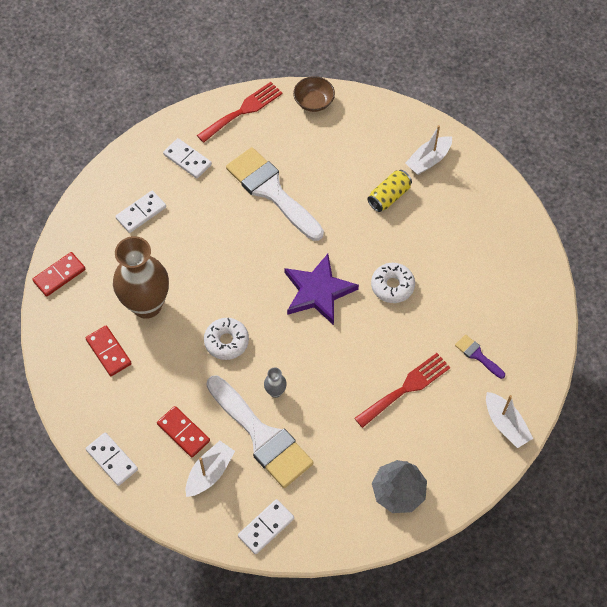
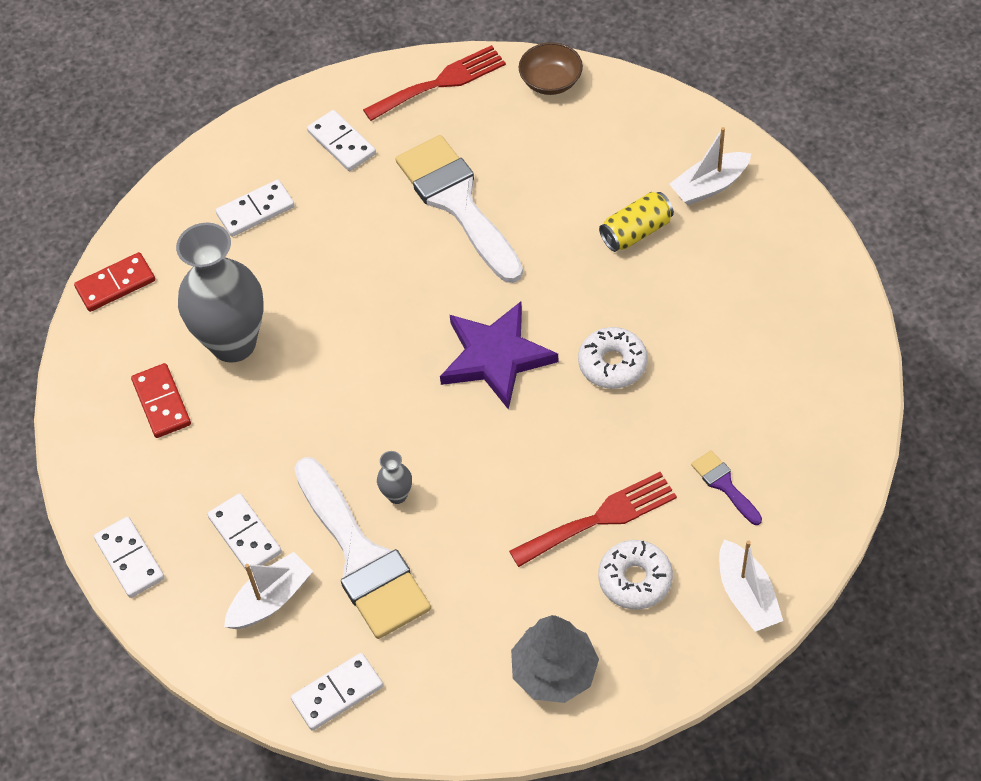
camera: 15 degrees right, 5 degrees down
brown vase [113,236,169,319] -> grey vase [176,223,264,363]
red domino [157,406,210,458] -> white domino [207,493,282,572]
white donut [204,318,249,360] -> white donut moved to [598,540,673,609]

